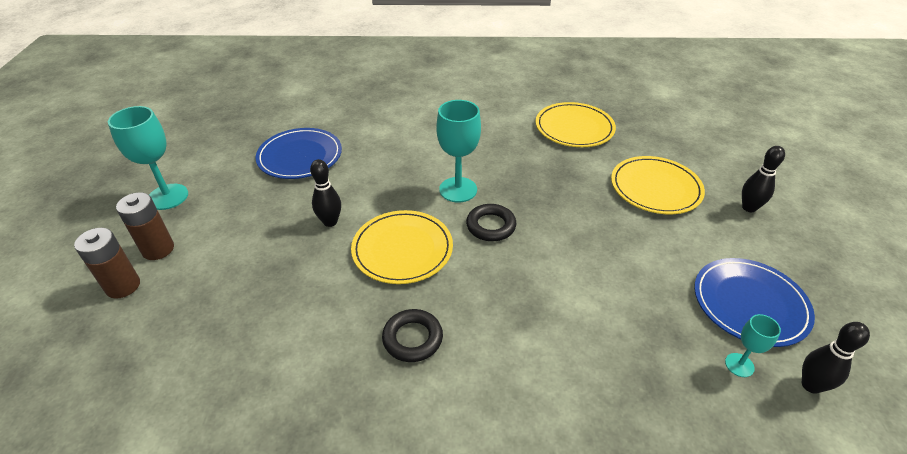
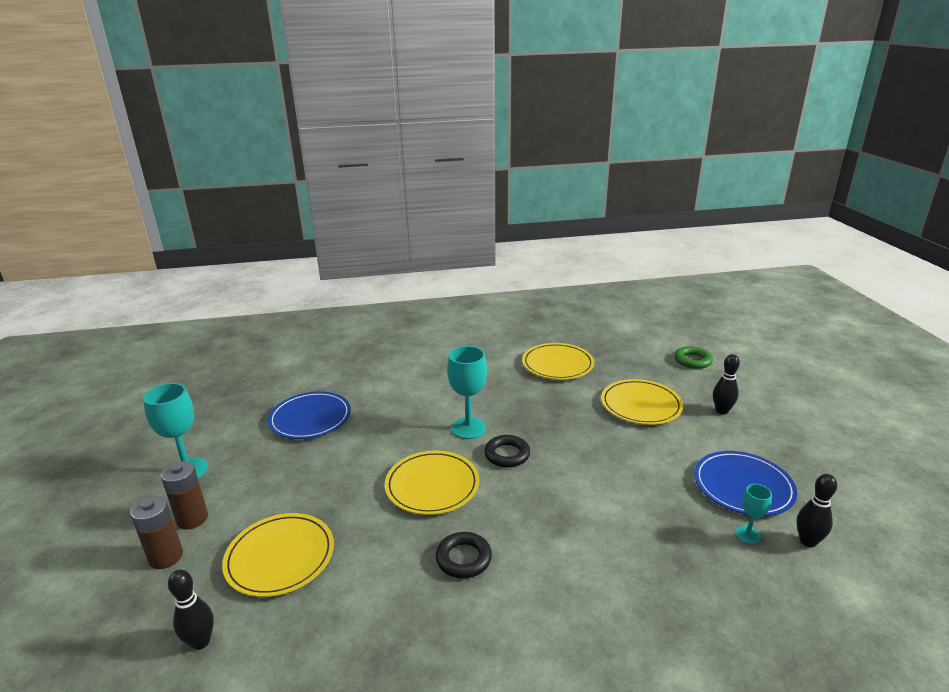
camera: 10 degrees left, 15 degrees down
black bowling pin [310,159,341,227] -> black bowling pin moved to [168,570,214,650]
none -> yellow plate [222,513,334,597]
none -> green ring [674,346,713,369]

